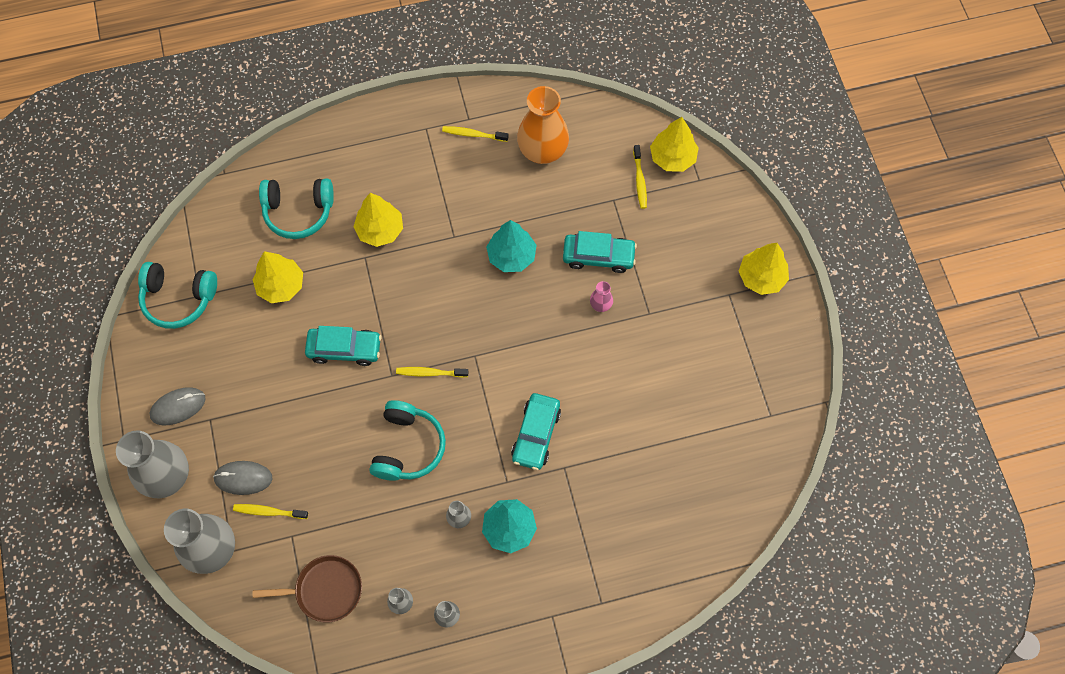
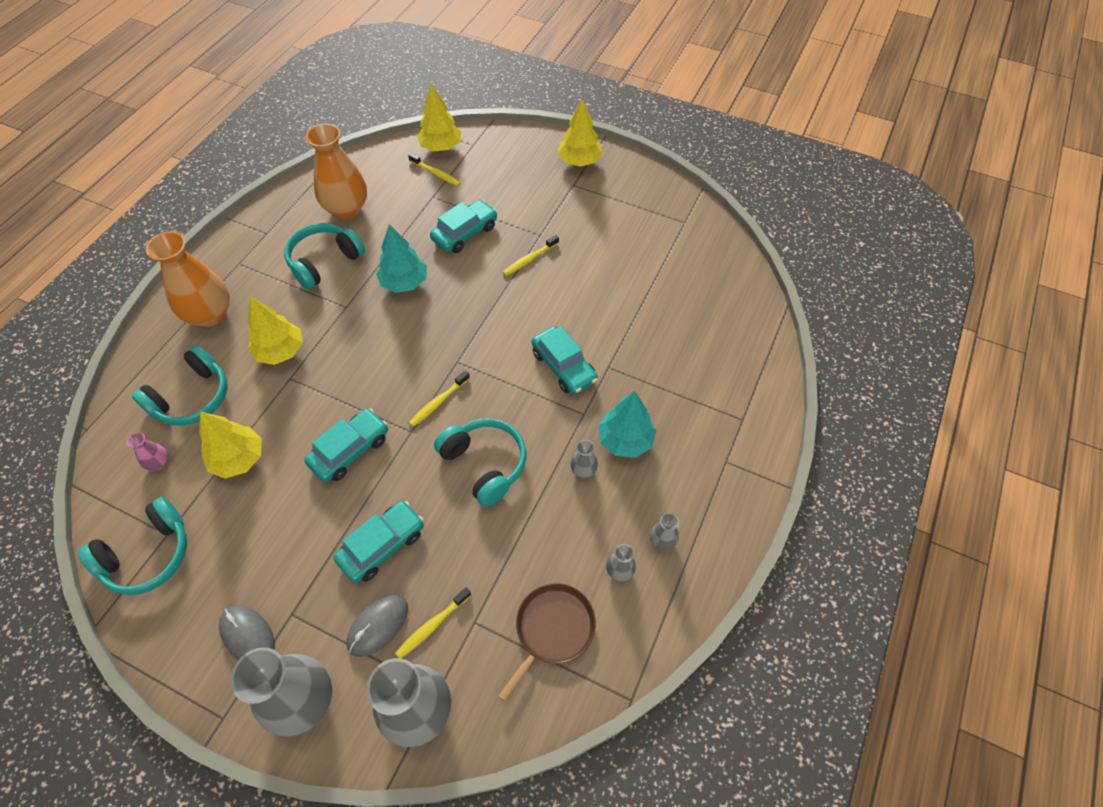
camera: 50 degrees left, 10 degrees down
grey mouse [150,387,206,425] -> grey mouse turned 60 degrees counterclockwise [219,605,275,660]
yellow toothbrush [442,126,509,142] -> yellow toothbrush moved to [503,235,559,276]
pink vase [590,281,613,312] -> pink vase moved to [126,433,168,471]
none -> orange vase [146,231,230,327]
none -> turquoise headphones [284,223,365,290]
none -> turquoise car [334,501,424,583]

